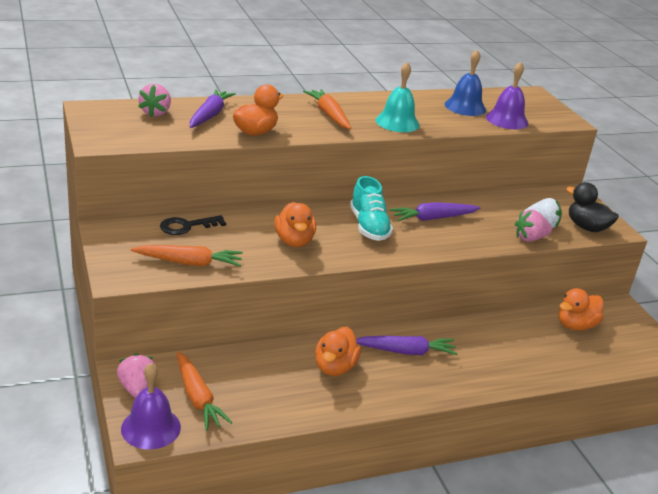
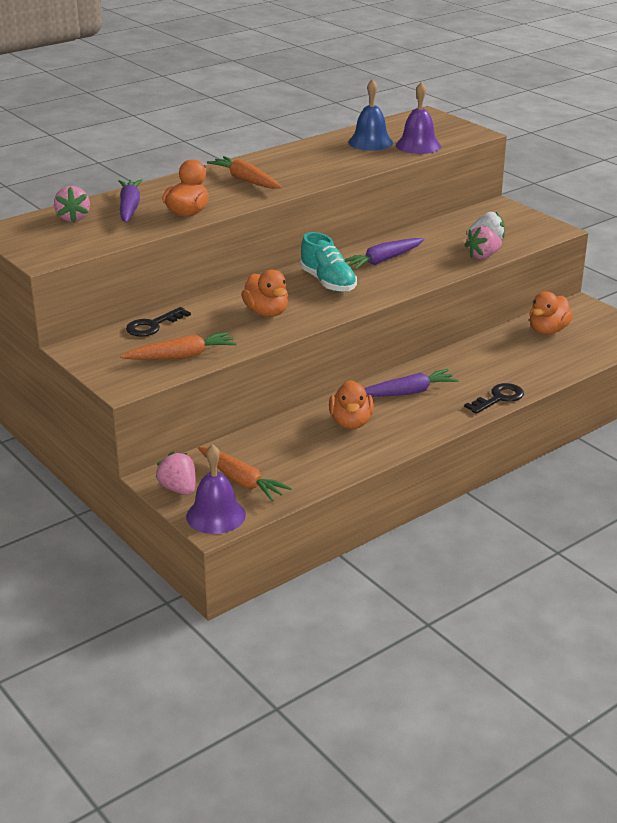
camera: 15 degrees left, 0 degrees up
turquoise bell [376,62,420,132] -> none
black duck [566,182,619,232] -> none
none -> black key [464,383,524,414]

